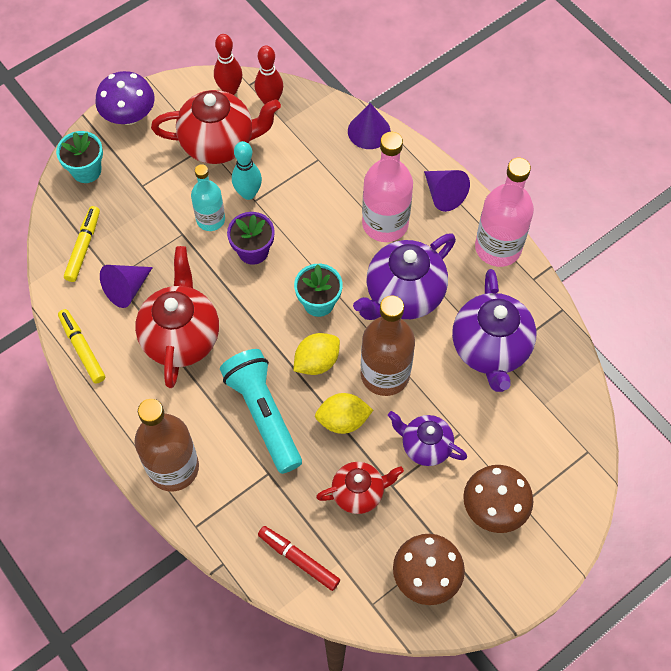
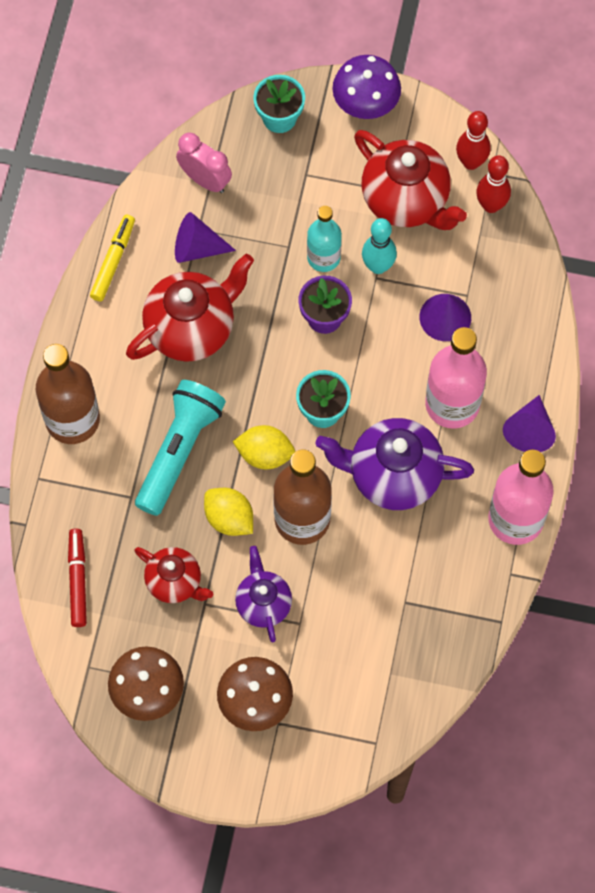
camera: 50 degrees right, 5 degrees up
yellow marker [64,206,100,282] -> pink clock [176,133,232,193]
purple cone [348,103,391,149] -> purple cone moved to [419,294,471,341]
purple teapot [452,269,536,392] -> none

